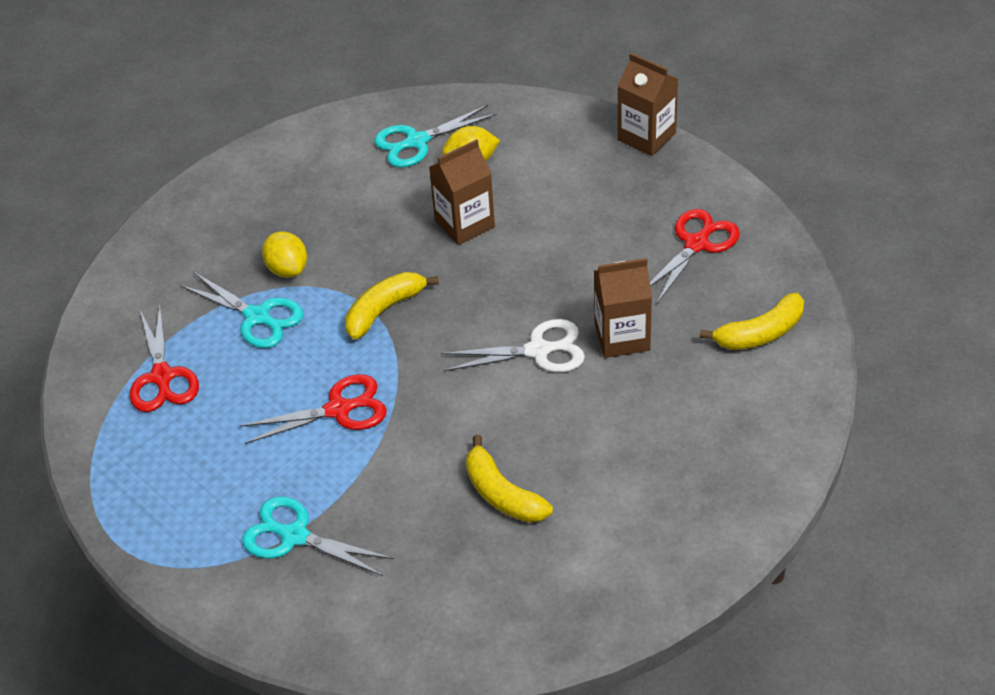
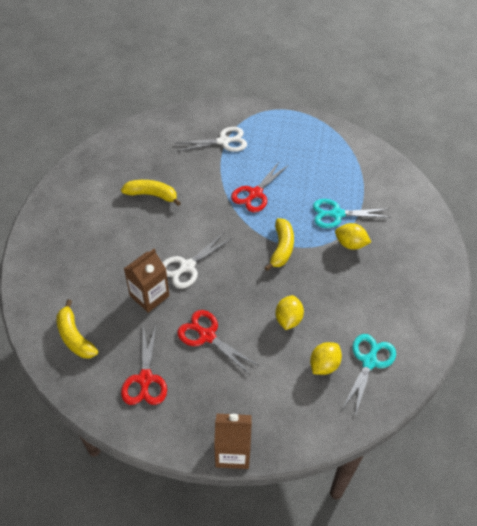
camera: 140 degrees right, 5 degrees up
red scissors [130,306,199,412] -> red scissors moved to [177,310,259,374]
turquoise scissors [242,497,394,576] -> white scissors [177,127,247,152]
brown carton [429,139,495,245] -> yellow lemon [275,295,304,330]
yellow banana [700,293,804,350] -> yellow banana turned 60 degrees counterclockwise [57,300,98,358]

